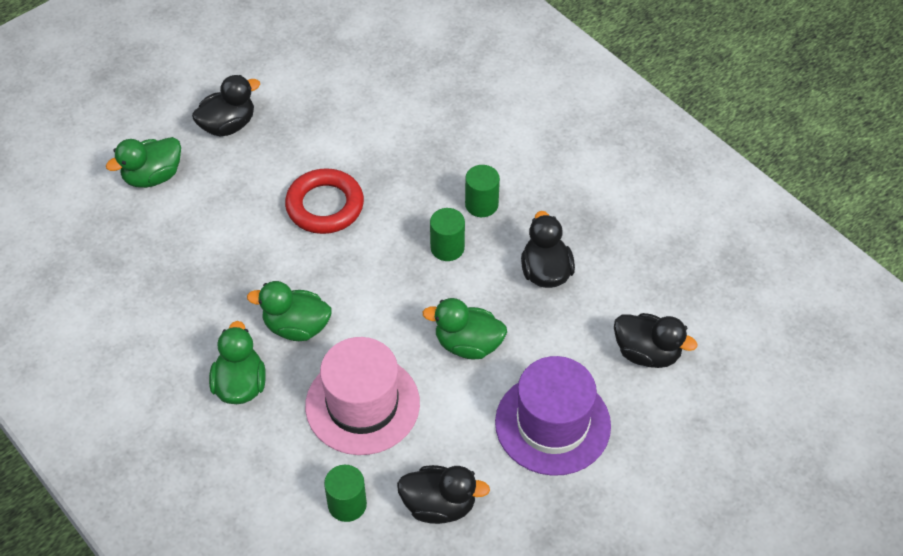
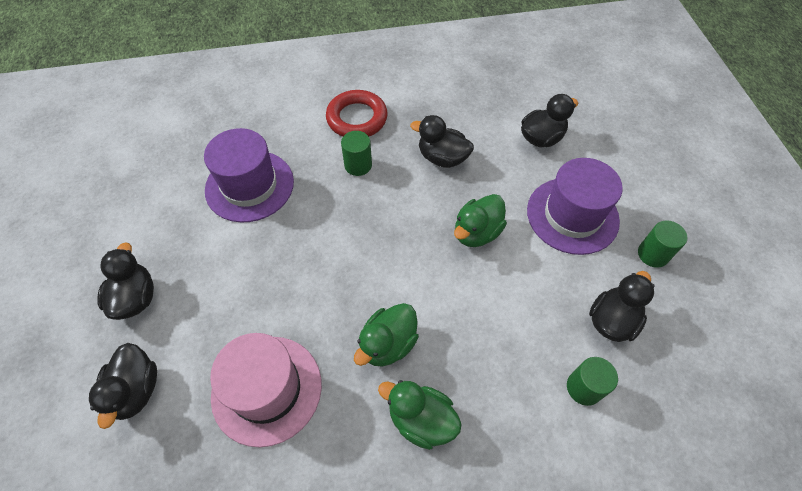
camera: 60 degrees left, 5 degrees up
green duck [106,137,181,188] -> black duck [89,343,157,429]
red ring [285,168,364,234] -> red ring moved to [326,90,388,137]
pink hat [305,337,420,455] -> pink hat moved to [210,333,322,447]
green cylinder [430,208,465,261] -> green cylinder moved to [638,220,687,268]
none -> purple hat [204,128,294,222]

